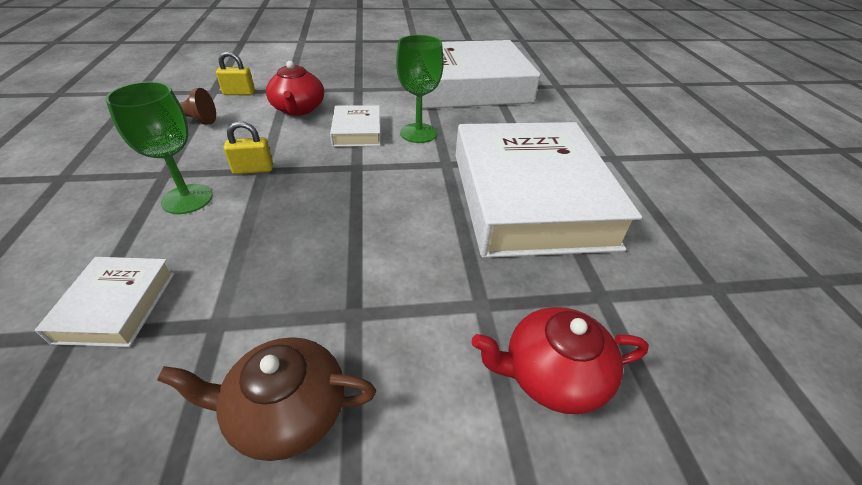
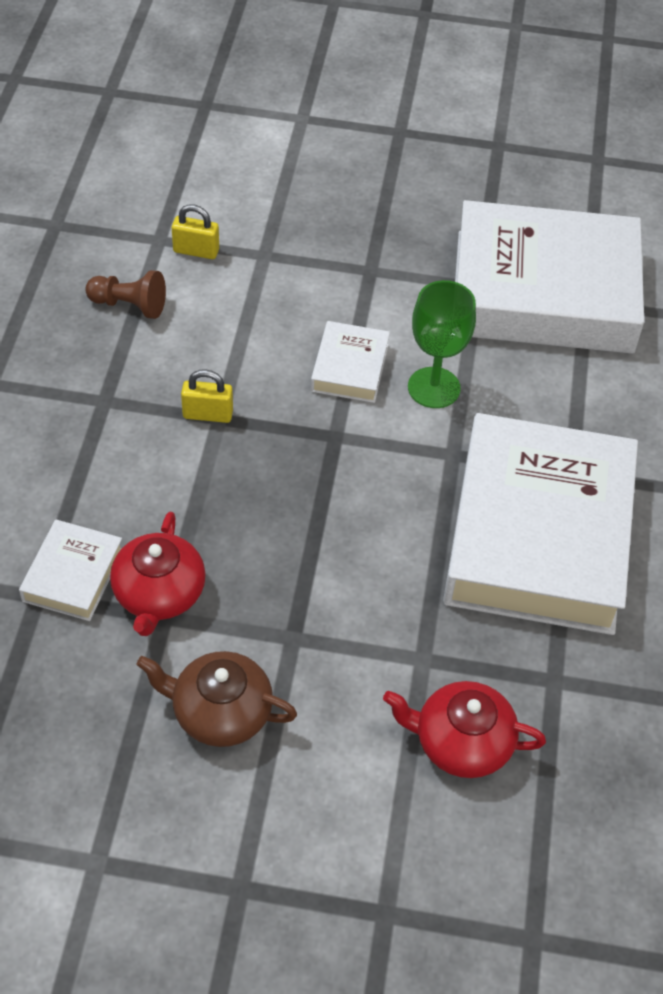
camera: 15 degrees right, 10 degrees up
green goblet [105,81,213,214] -> none
red teapot [266,61,324,116] -> red teapot moved to [110,512,206,636]

